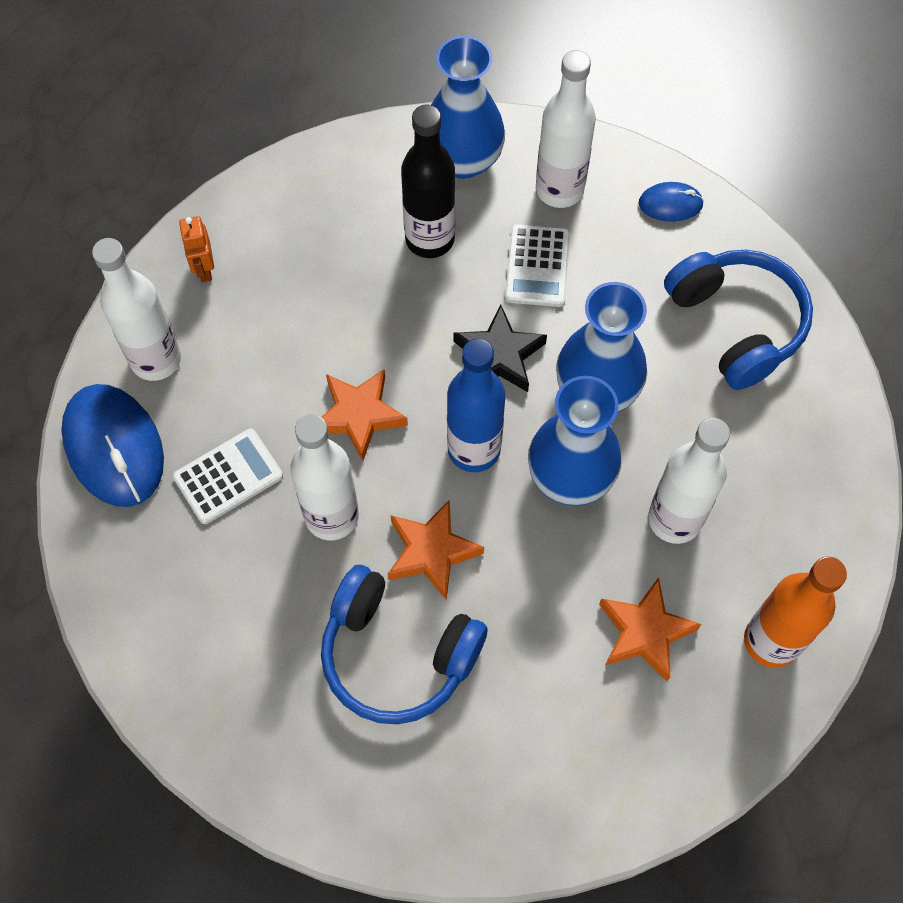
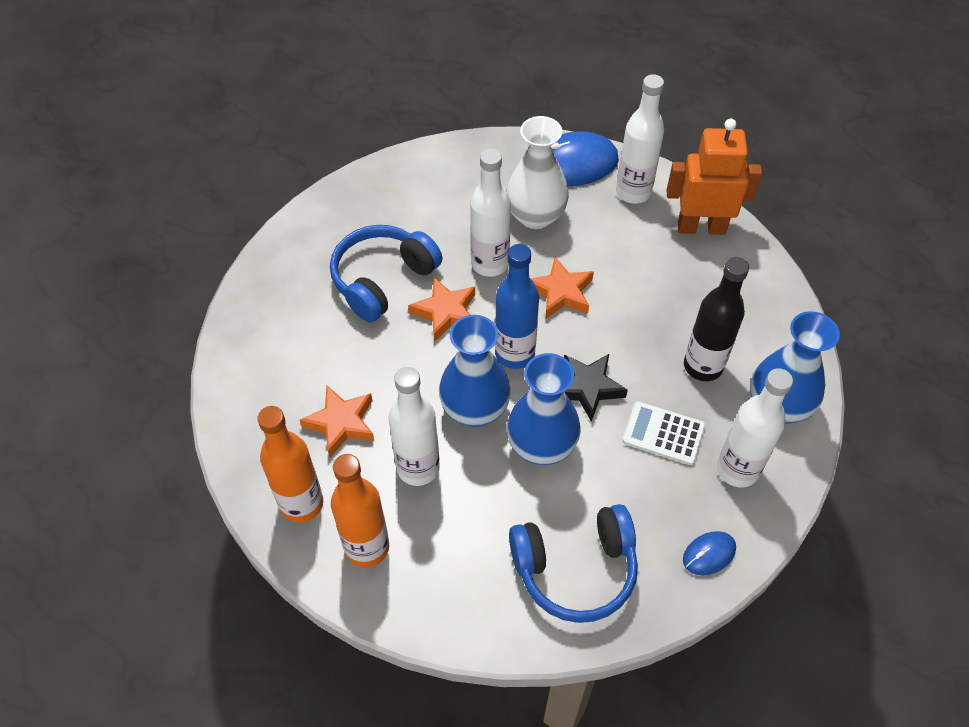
camera: 105 degrees right, 10 degrees down
white calculator [173,428,283,524] -> white vase [506,116,569,229]
orange robot [179,216,214,282] -> orange robot [666,119,762,235], size x2.16
blue mouse [639,182,704,222] -> blue mouse turned 45 degrees clockwise [683,531,736,575]
none -> orange bottle [331,454,389,568]

